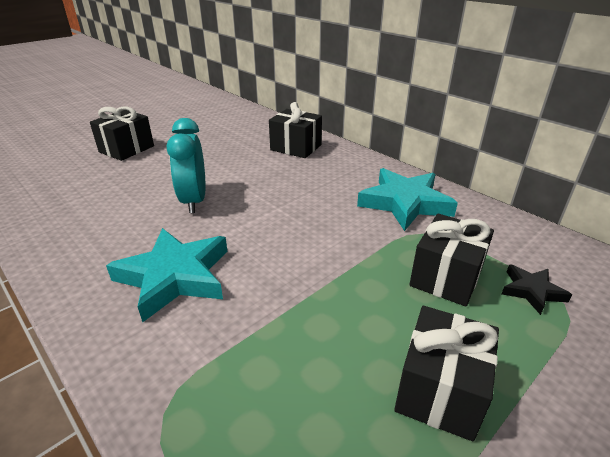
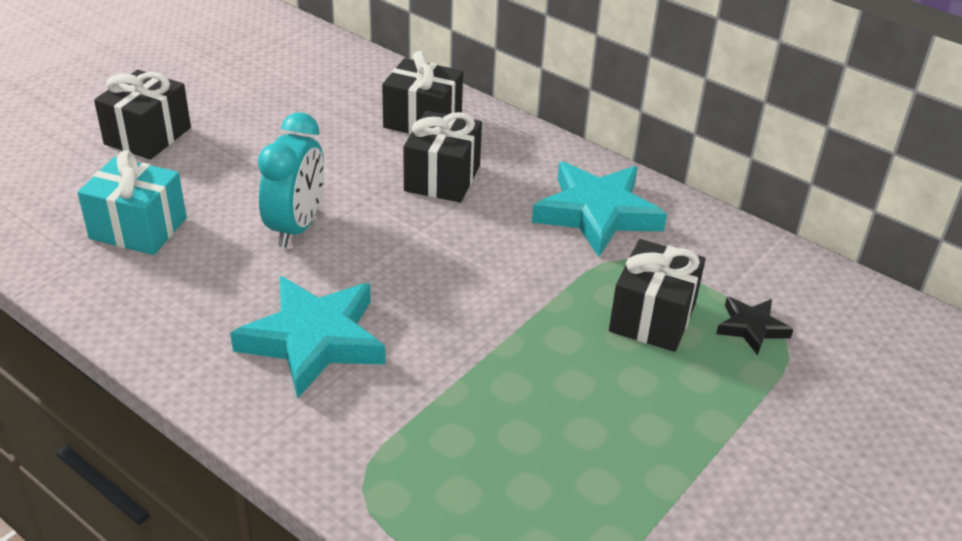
camera: 10 degrees left, 5 degrees up
turquoise clock [167,118,205,213] -> turquoise clock turned 150 degrees counterclockwise [258,112,324,248]
black gift [394,306,499,441] -> black gift moved to [403,111,482,202]
none -> turquoise gift [78,150,187,255]

